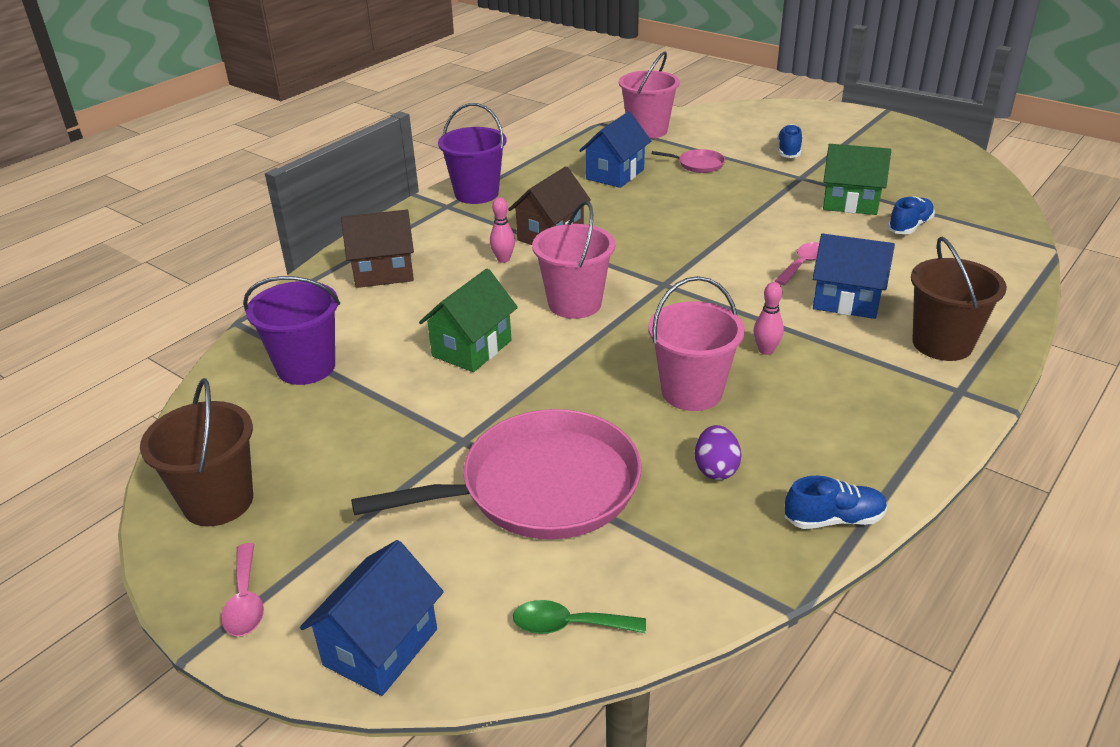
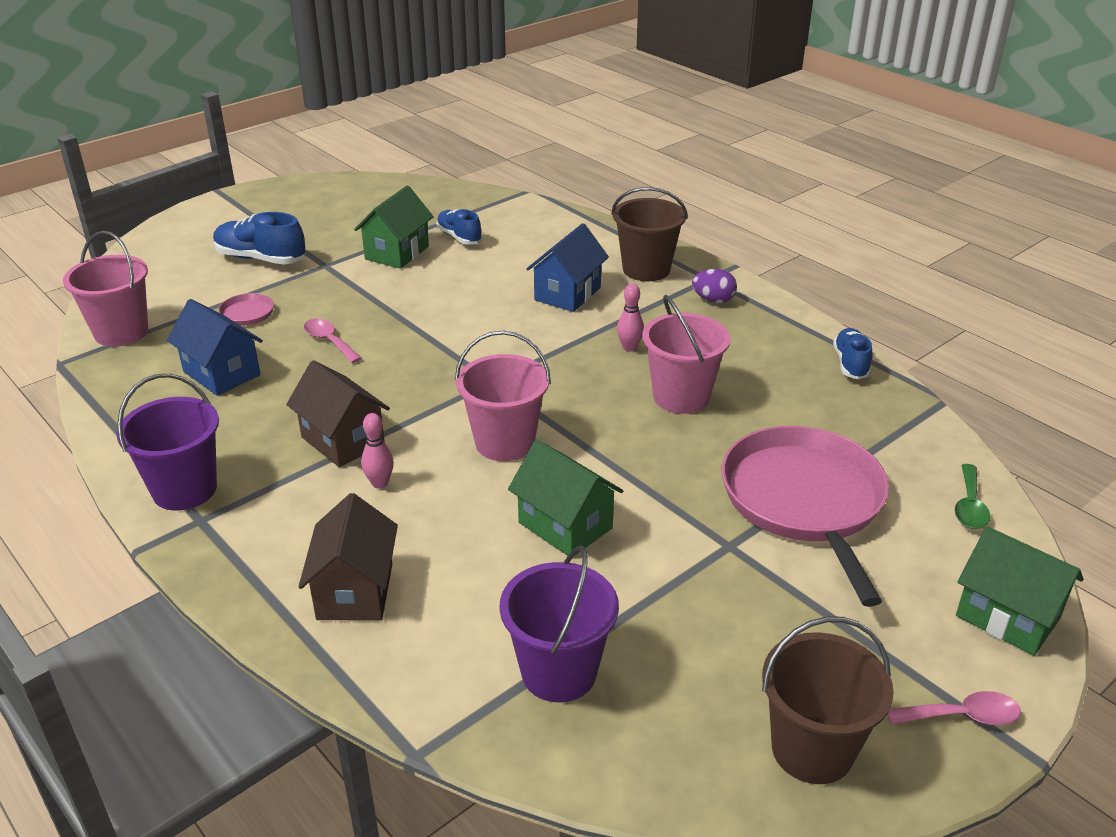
camera: 80 degrees left, 0 degrees up
blue house [300,540,444,696] -> green house [956,526,1083,656]
purple egg [695,425,742,480] -> purple egg moved to [692,269,737,303]
pink spoon [775,242,819,285] -> pink spoon moved to [304,319,362,363]
blue shoe [777,124,802,158] -> blue shoe [213,212,306,265], size x1.53

